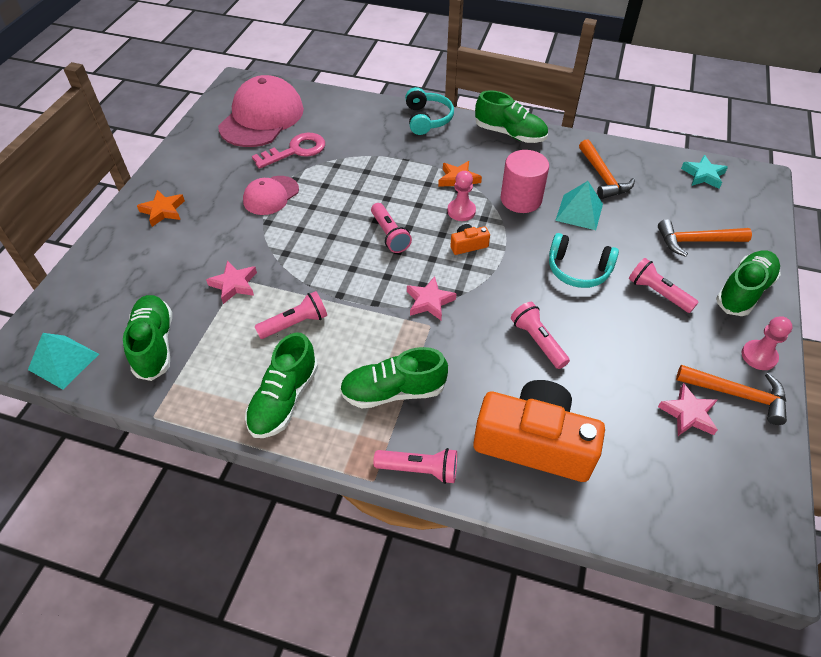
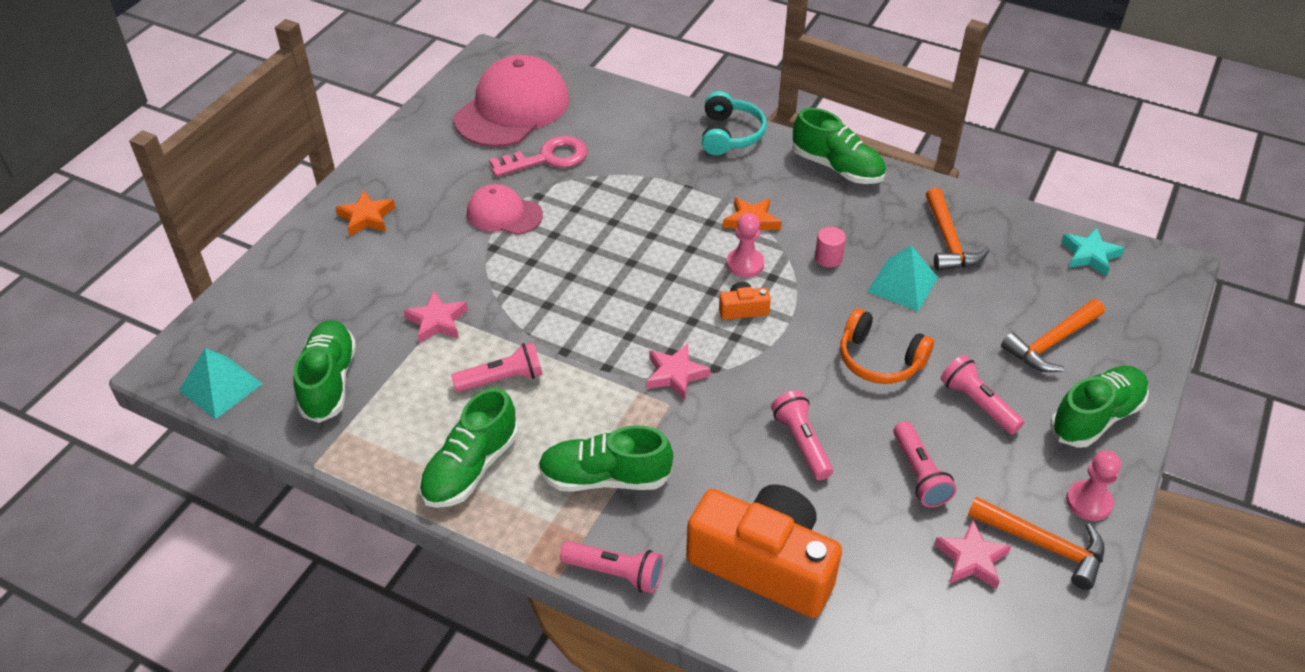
camera: 10 degrees right, 5 degrees down
pink cap [243,176,299,215] -> pink cap turned 60 degrees clockwise [467,184,543,235]
pink flashlight [371,203,412,253] -> pink flashlight moved to [893,421,957,507]
pink cylinder [501,150,549,213] -> pink cylinder [815,227,846,267], size x0.50
turquoise headphones [549,233,619,288] -> orange headphones [840,308,934,384]
orange hammer [658,219,752,257] -> orange hammer turned 45 degrees counterclockwise [1001,299,1105,372]

